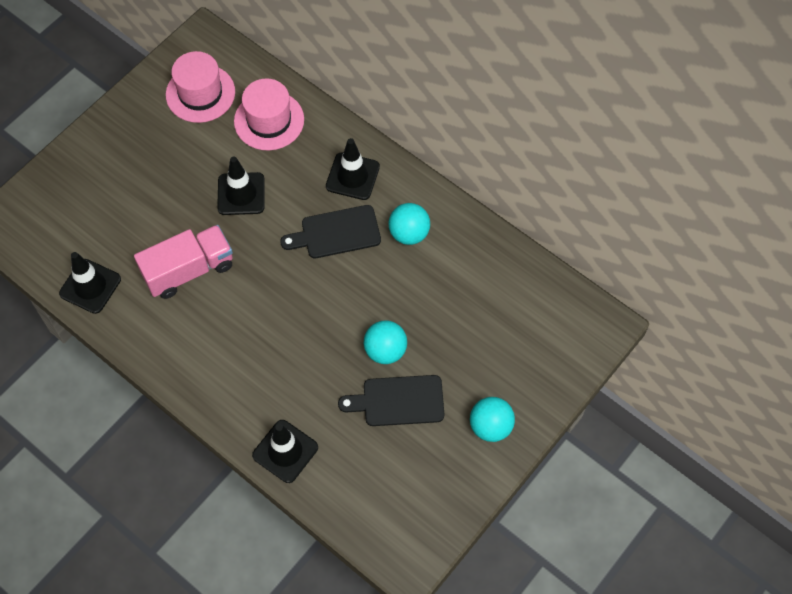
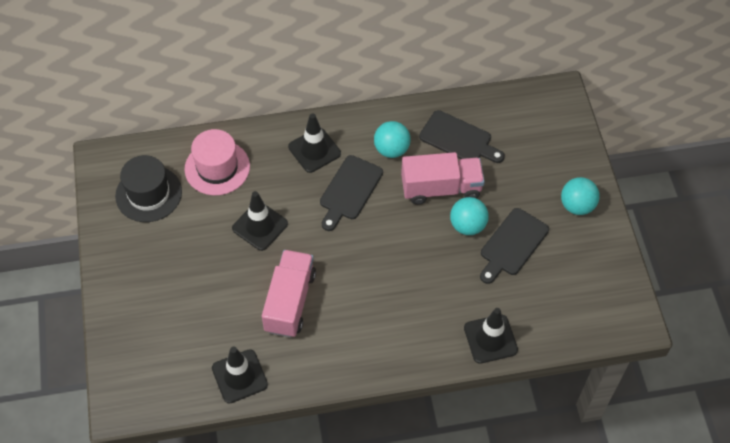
camera: 50 degrees left, 5 degrees down
pink hat [166,51,235,123] -> black hat [115,155,182,222]
none -> pink truck [401,152,485,205]
none -> black cutting board [419,110,505,163]

